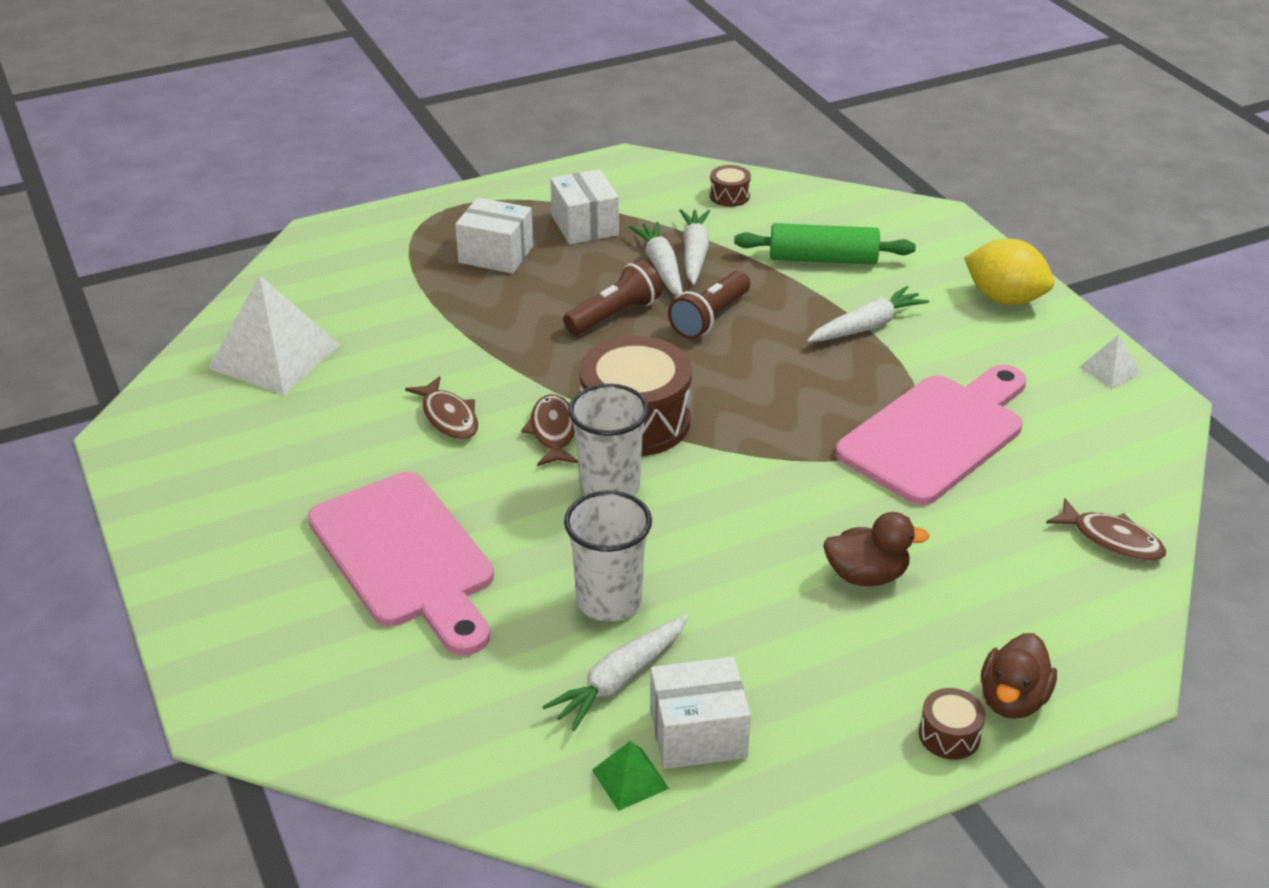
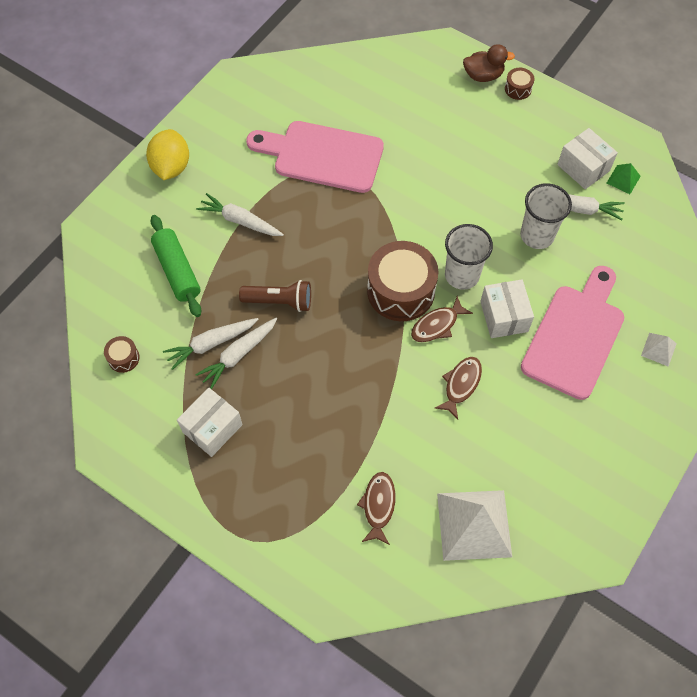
camera: 120 degrees left, 25 degrees up
white box [455,197,533,273] -> white box moved to [480,279,534,338]
brown flashlight [563,260,662,335] -> none
brown duck [823,512,929,586] -> none
brown fish [1046,498,1166,561] -> brown fish moved to [357,472,395,545]
white pyramid [1079,334,1141,389] -> white pyramid moved to [641,333,677,367]

